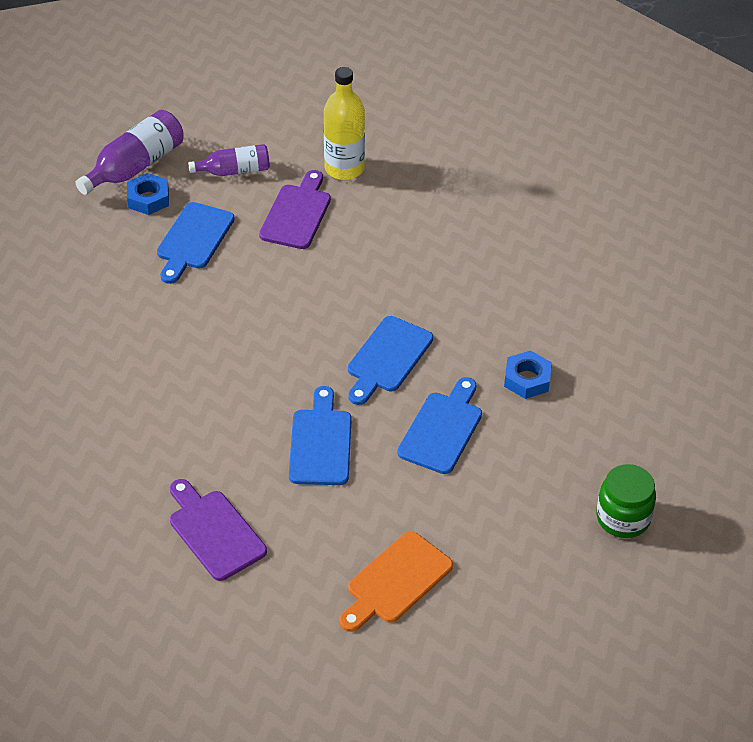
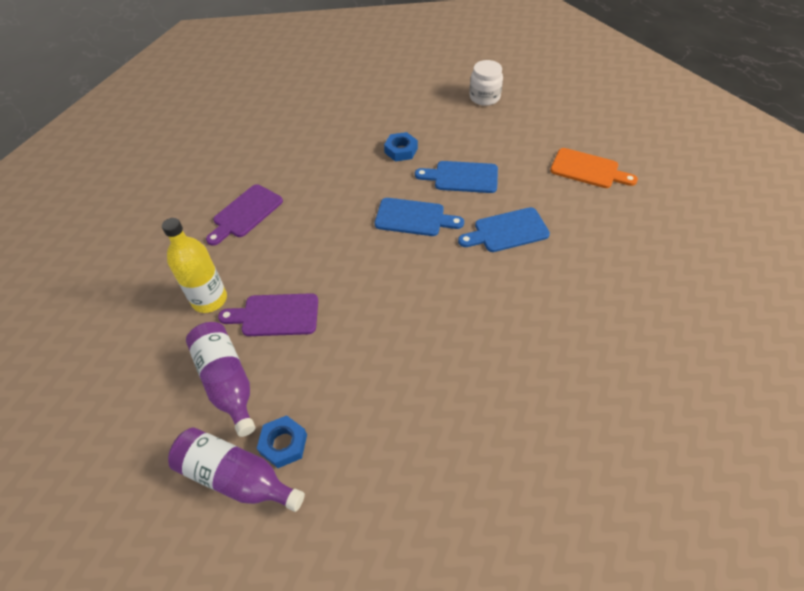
camera: 105 degrees left, 5 degrees up
blue cutting board [157,202,235,284] -> none
purple cutting board [170,479,267,581] -> purple cutting board moved to [206,184,283,246]
purple bottle [188,144,270,176] -> purple bottle [186,322,255,437], size x1.55
green jar [596,464,656,538] -> white jar [469,60,503,106]

